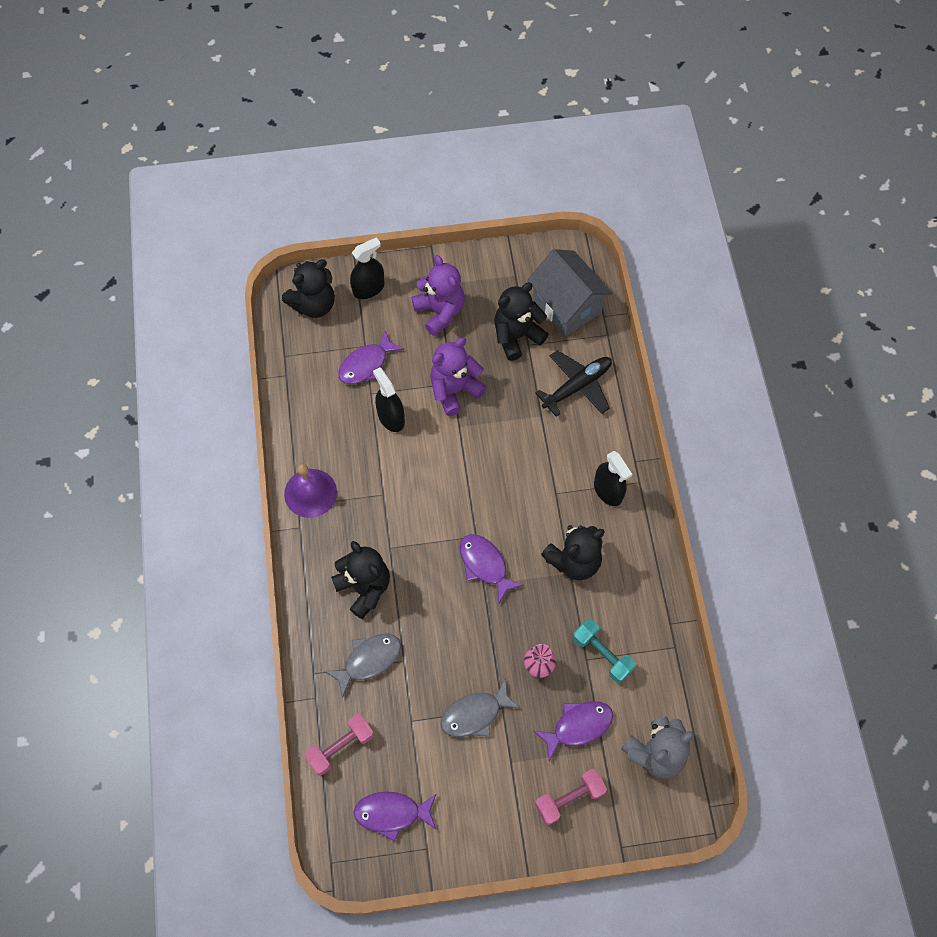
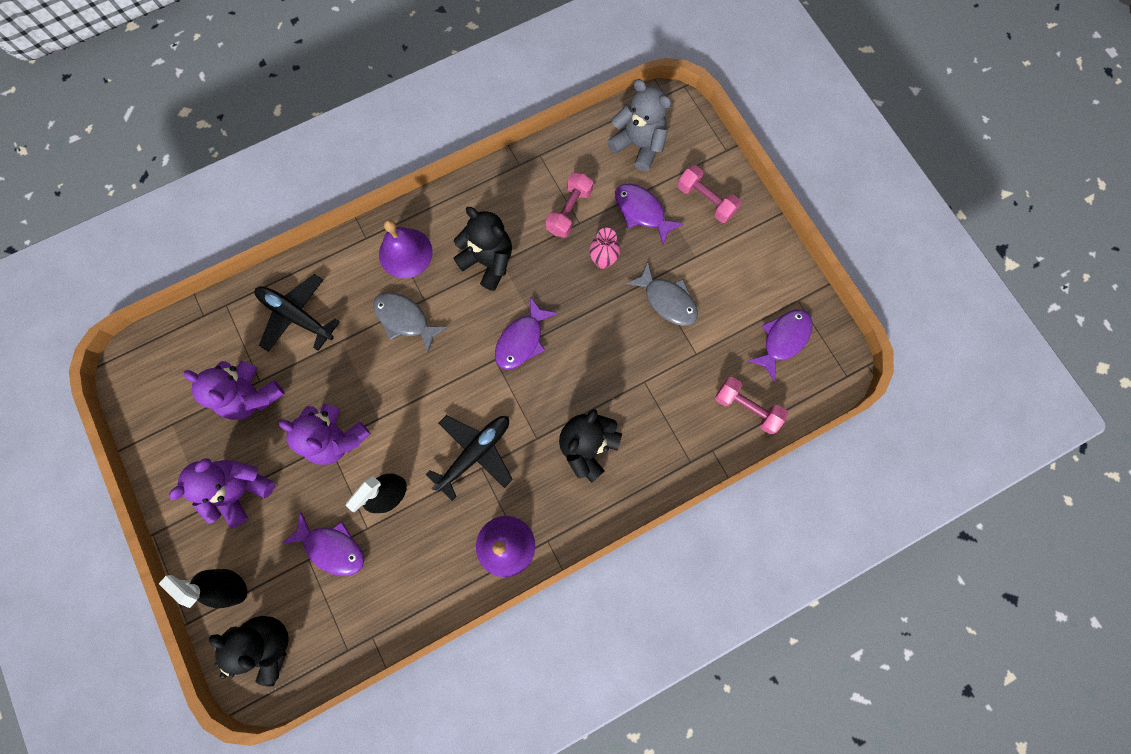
camera: 110 degrees left, 10 degrees up
grey fish [324,634,401,698] -> grey fish moved to [373,292,448,352]
purple fish [353,792,437,842] -> purple fish turned 120 degrees counterclockwise [748,310,813,381]
black teddy bear [494,282,549,361] -> purple teddy bear [184,361,285,420]
grey house [527,249,612,336] -> none
turquoise dumbbell [573,619,636,683] -> pink dumbbell [546,172,593,238]
black spray bottle [594,451,632,506] -> purple bell [379,220,433,278]
none -> black plane [425,415,513,501]

